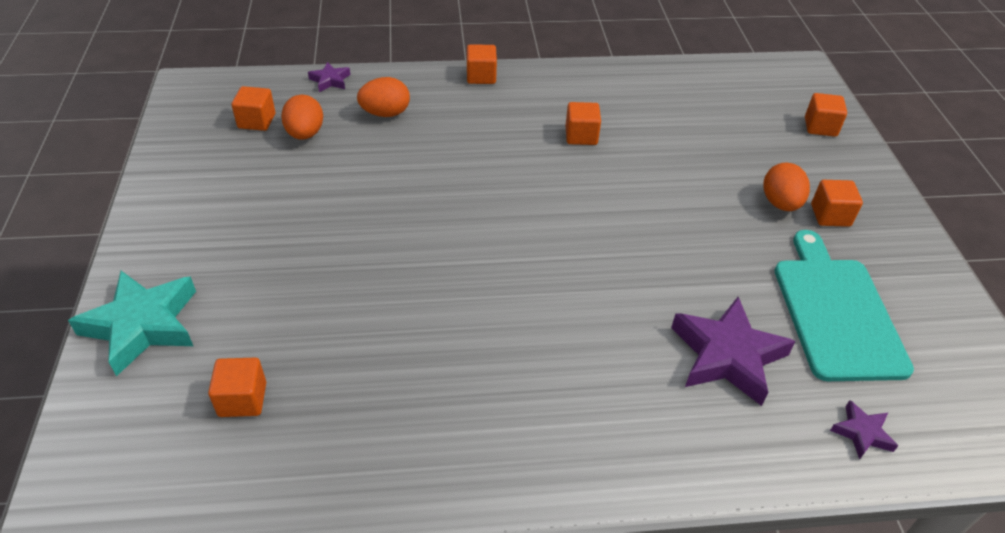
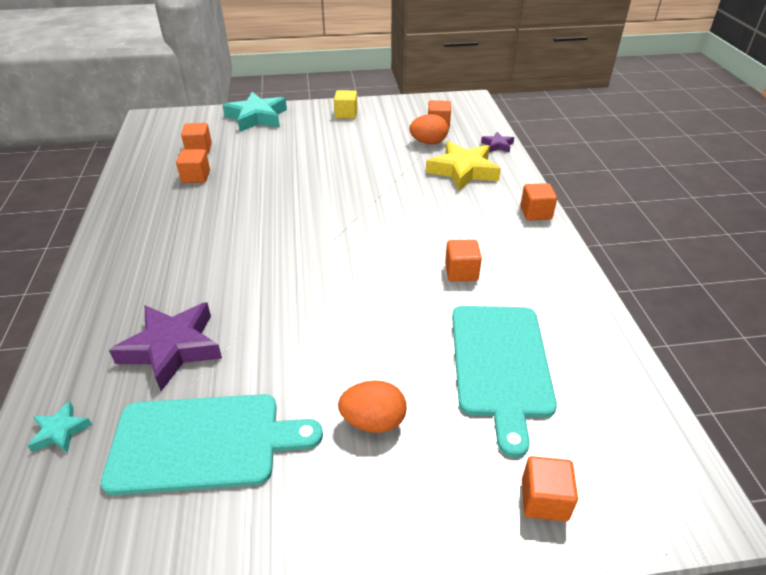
camera: 90 degrees right, 5 degrees down
orange egg [357,77,410,117] -> yellow star [426,141,501,191]
orange cube [811,180,863,227] -> orange cube moved to [176,149,210,183]
purple star [830,400,898,460] -> turquoise star [27,401,92,453]
none -> yellow cube [334,90,358,119]
none -> turquoise cutting board [452,306,557,458]

